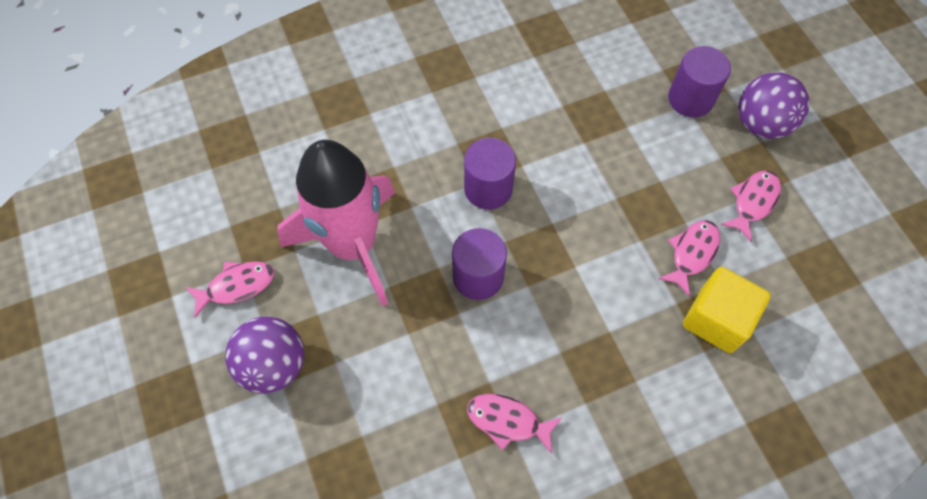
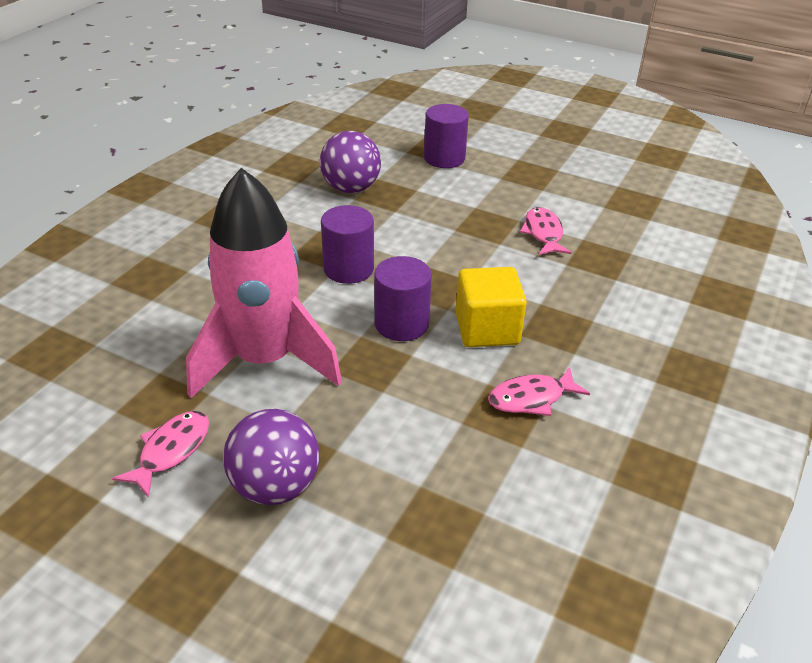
camera: 40 degrees left, 25 degrees down
yellow cube [683,267,771,353] -> yellow cube moved to [455,267,527,347]
pink fish [721,170,781,242] -> none
purple ball [739,72,809,139] -> purple ball moved to [320,131,381,193]

